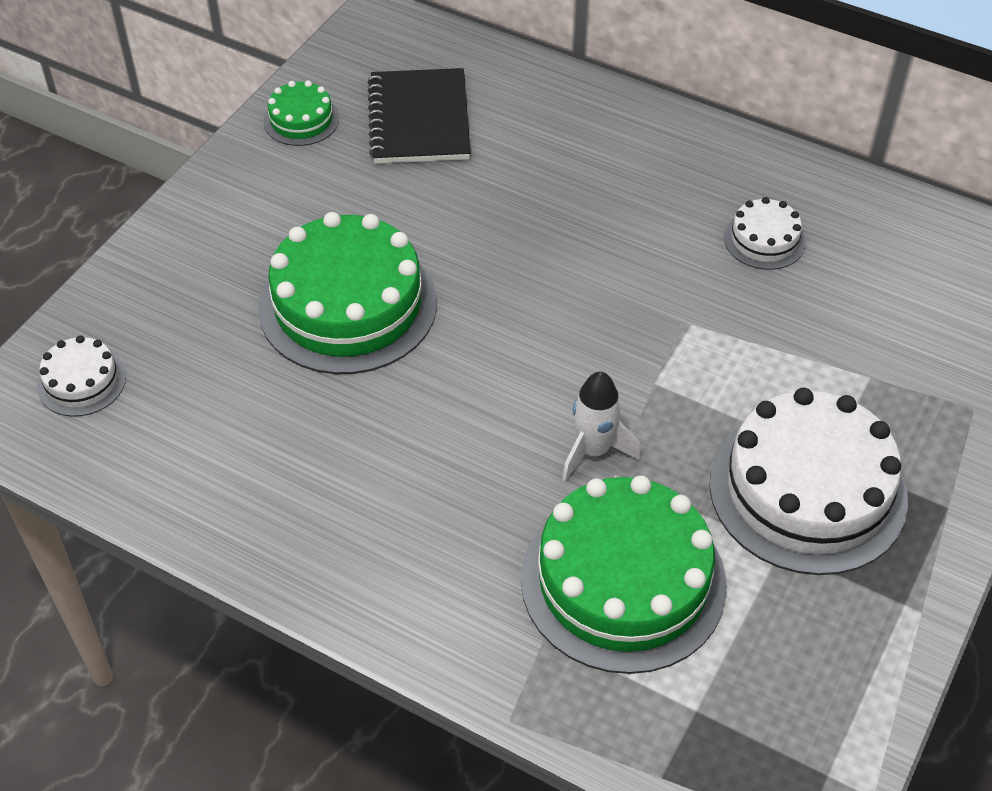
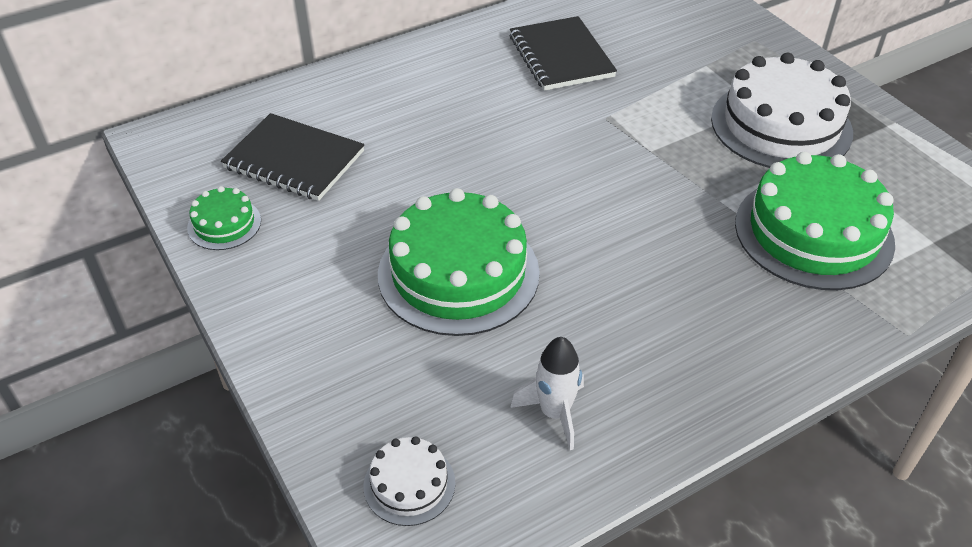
camera: 60 degrees left, 5 degrees down
white rocket [562,371,641,481] -> white rocket moved to [510,337,584,450]
white cake [724,197,806,270] -> black notebook [510,16,617,91]

